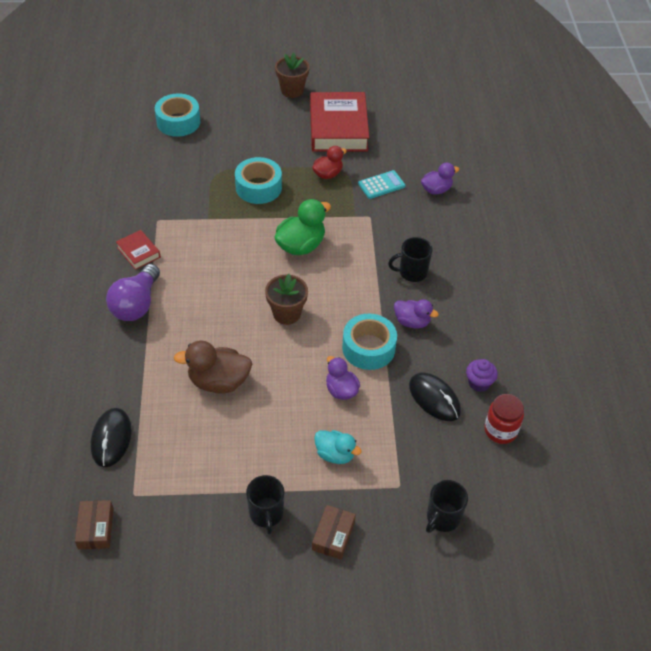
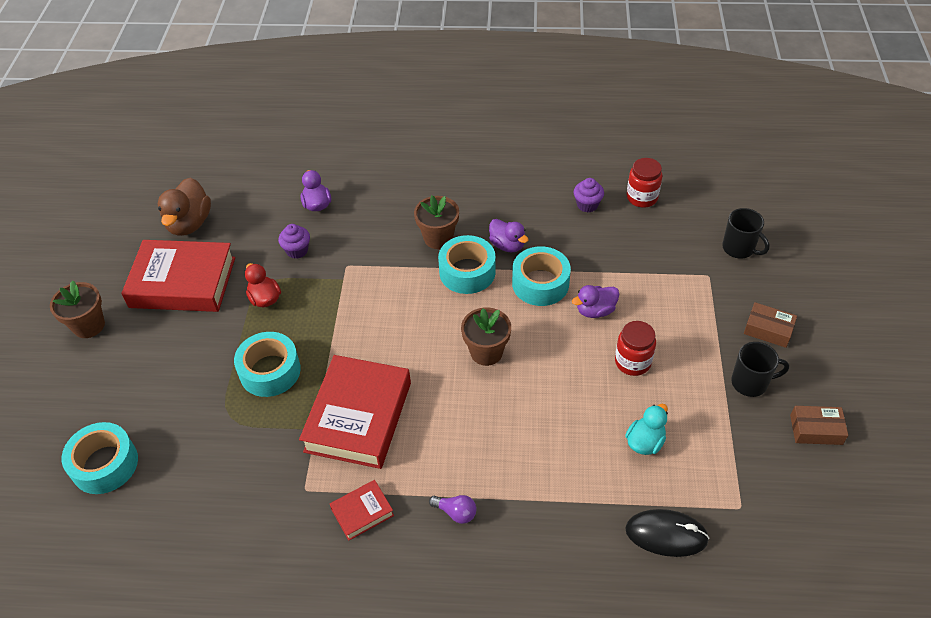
camera: 80 degrees left, 0 degrees up
brown box [75,500,114,549] -> brown box moved to [790,406,848,445]
purple light bulb [106,264,160,321] -> purple light bulb [429,495,477,524], size x0.49
brown duck [174,340,252,394] -> brown duck moved to [158,178,211,236]
green duck [275,199,331,255] -> none
turquoise duck [314,430,362,464] -> turquoise duck moved to [625,404,668,455]
turquoise calculator [358,170,405,199] -> purple cupcake [278,224,310,259]
black mug [388,237,433,282] -> brown flower pot [414,196,459,249]
purple duck [394,299,439,329] -> purple duck turned 105 degrees clockwise [489,219,529,253]
black mouse [409,372,461,421] -> none
none -> red book [299,355,411,469]
none -> turquoise tape [438,235,496,294]
none -> red jar [615,321,656,376]

